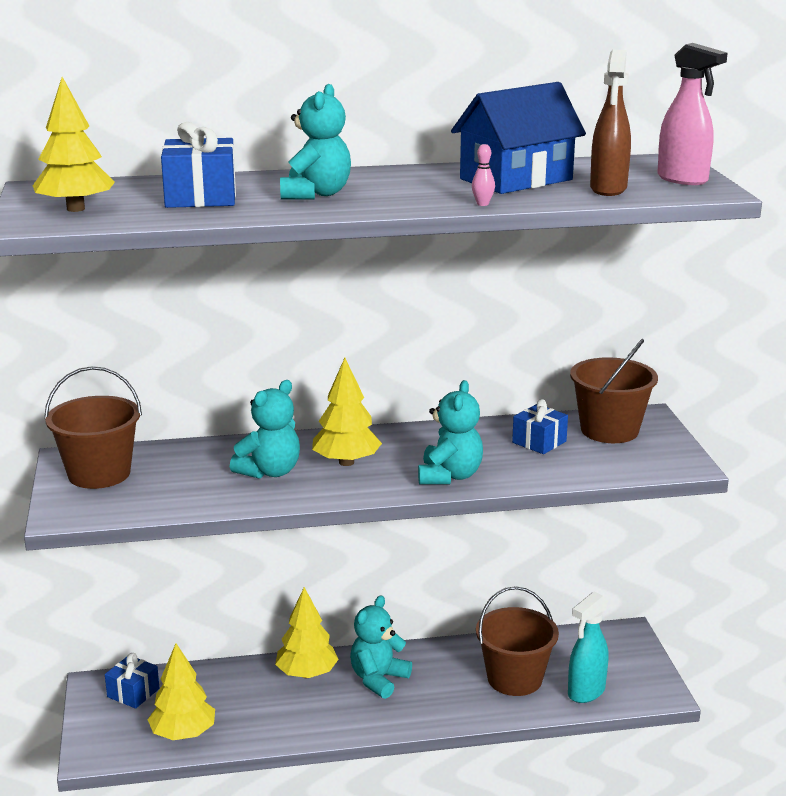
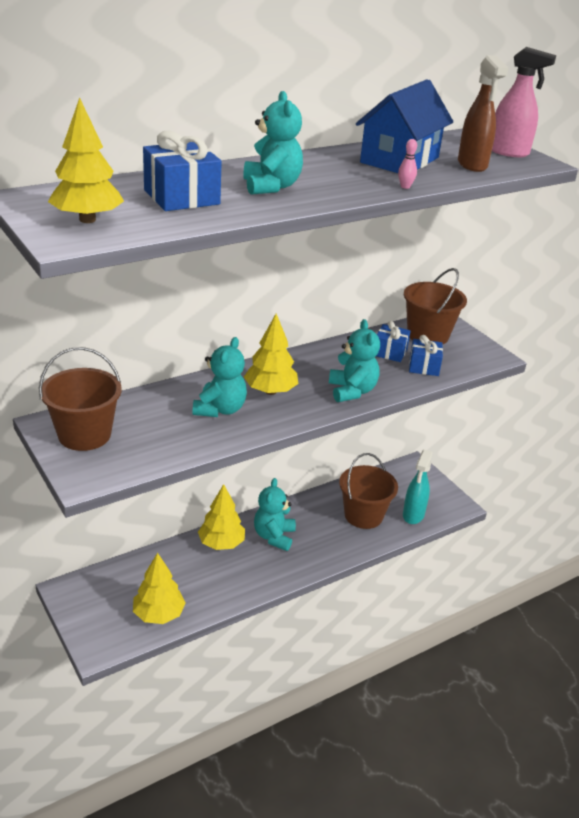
camera: 25 degrees left, 10 degrees up
blue gift [105,653,159,709] -> blue gift moved to [409,335,443,376]

